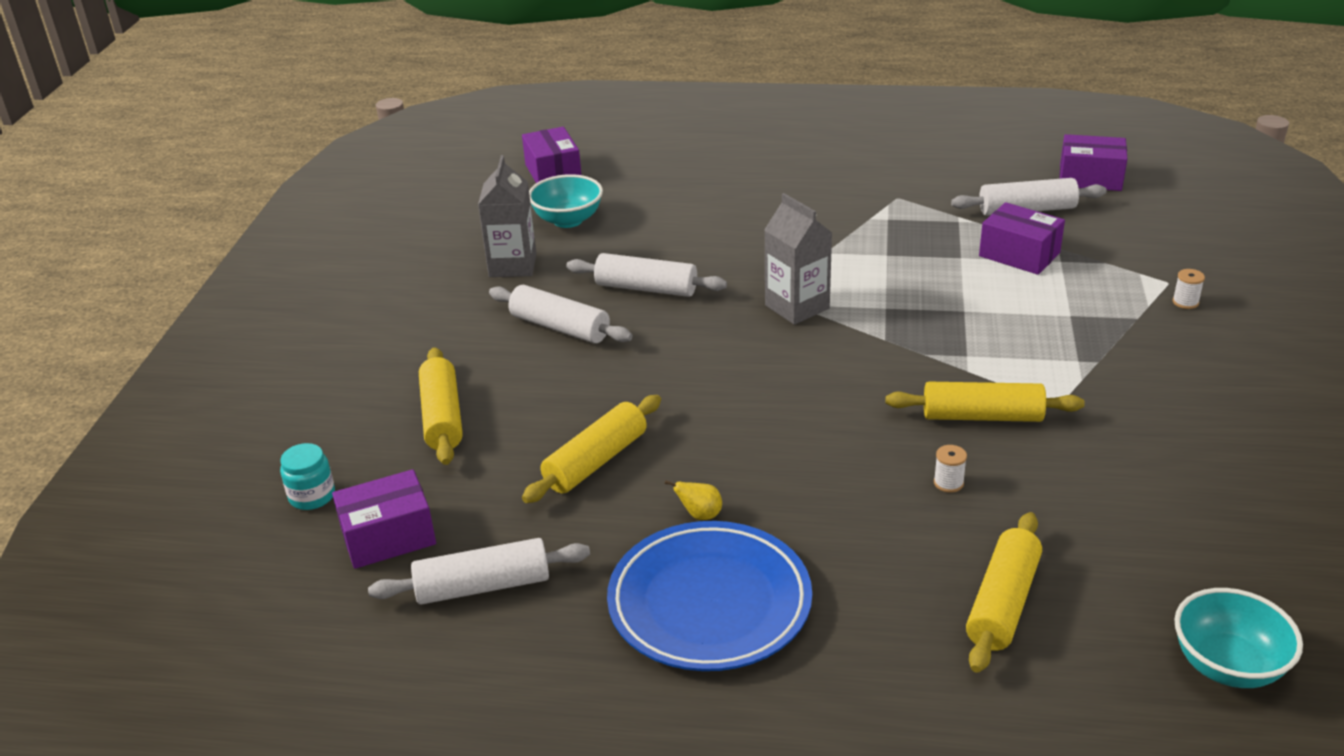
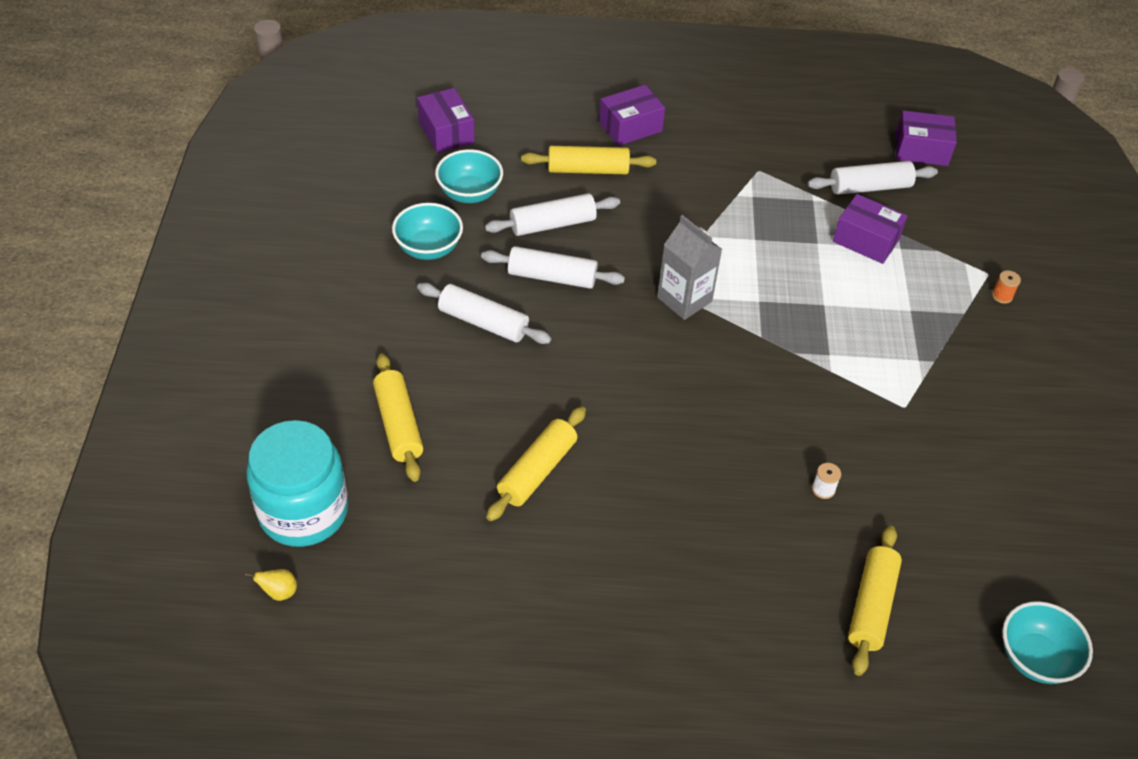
camera: 10 degrees left, 15 degrees up
turquoise jar [280,443,335,510] -> turquoise jar [246,420,348,547], size x2.30
purple box [332,469,436,569] -> purple box moved to [599,85,665,146]
white rolling pin [368,538,590,605] -> white rolling pin moved to [485,193,620,236]
grey carton [478,155,536,277] -> turquoise bowl [392,203,463,260]
blue plate [607,521,812,671] -> none
yellow pear [665,480,722,520] -> yellow pear moved to [245,569,297,601]
yellow rolling pin [886,382,1085,422] -> yellow rolling pin moved to [521,146,656,174]
white spool [1173,269,1205,309] -> orange spool [992,270,1021,304]

